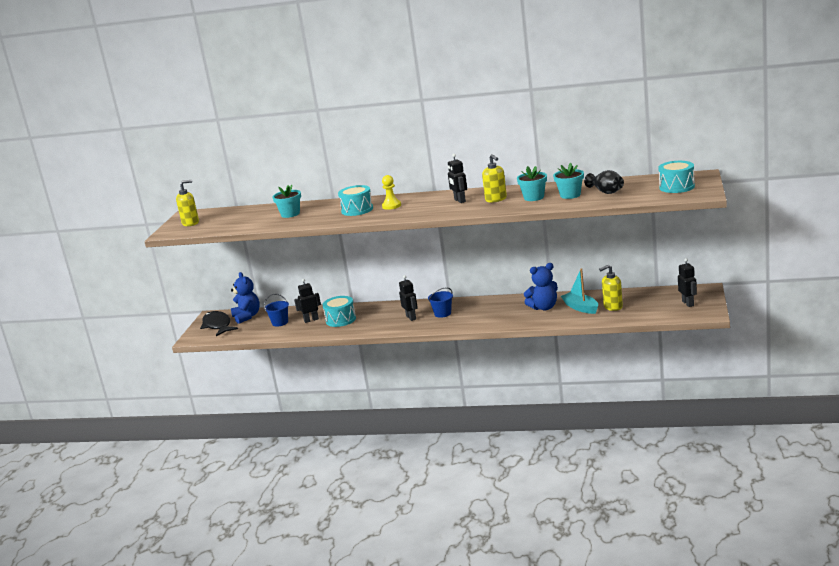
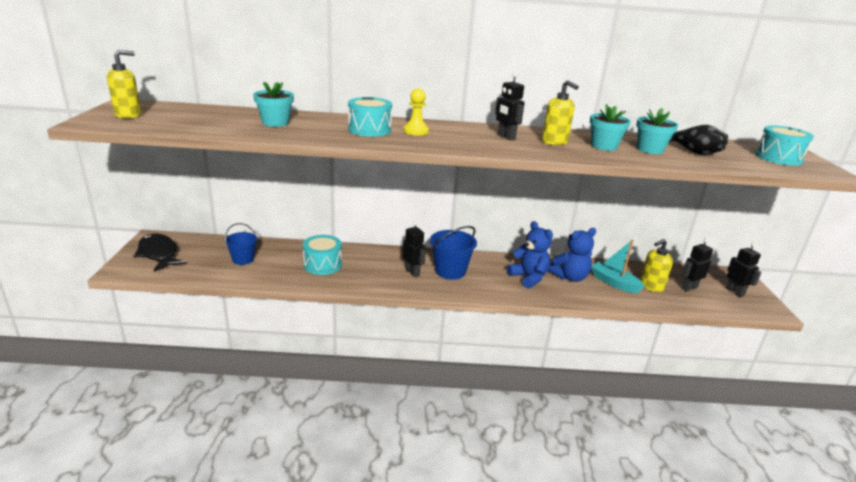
camera: 15 degrees left, 5 degrees up
blue teddy bear [231,272,260,324] -> blue teddy bear moved to [507,221,553,288]
black robot [294,279,321,323] -> black robot moved to [682,239,713,292]
blue bucket [428,288,453,318] -> blue bucket [430,226,477,280], size x1.52

